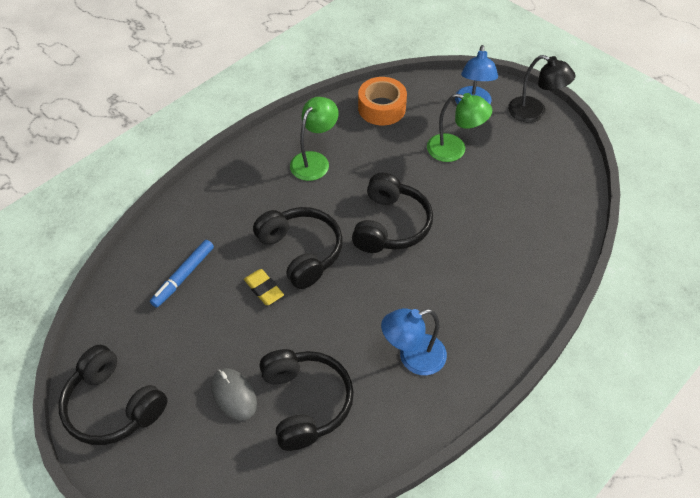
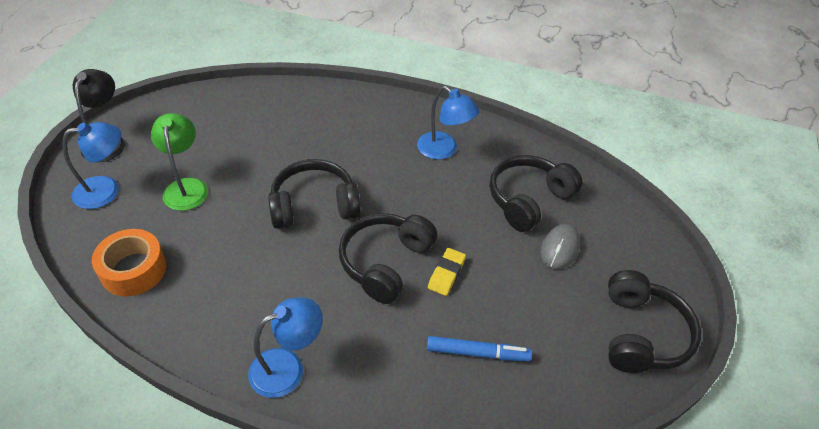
camera: 120 degrees left, 5 degrees down
green lamp [290,97,339,181] -> none
none -> blue lamp [248,297,323,398]

